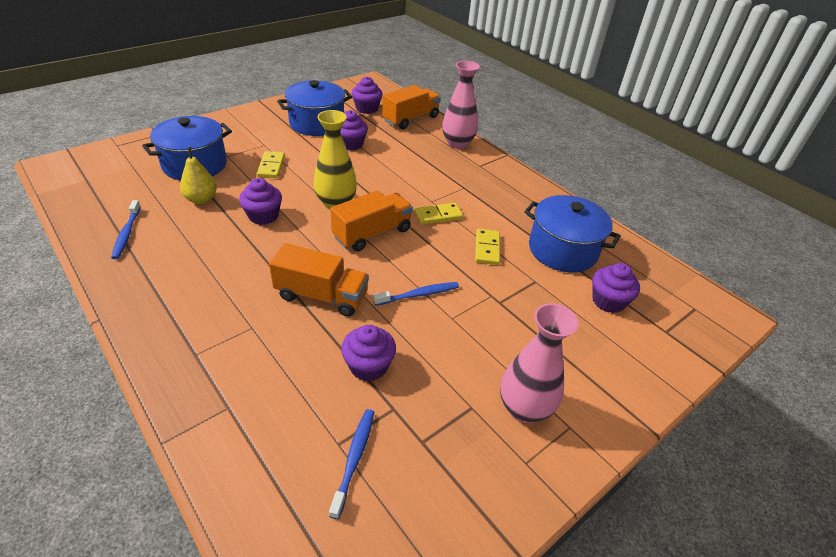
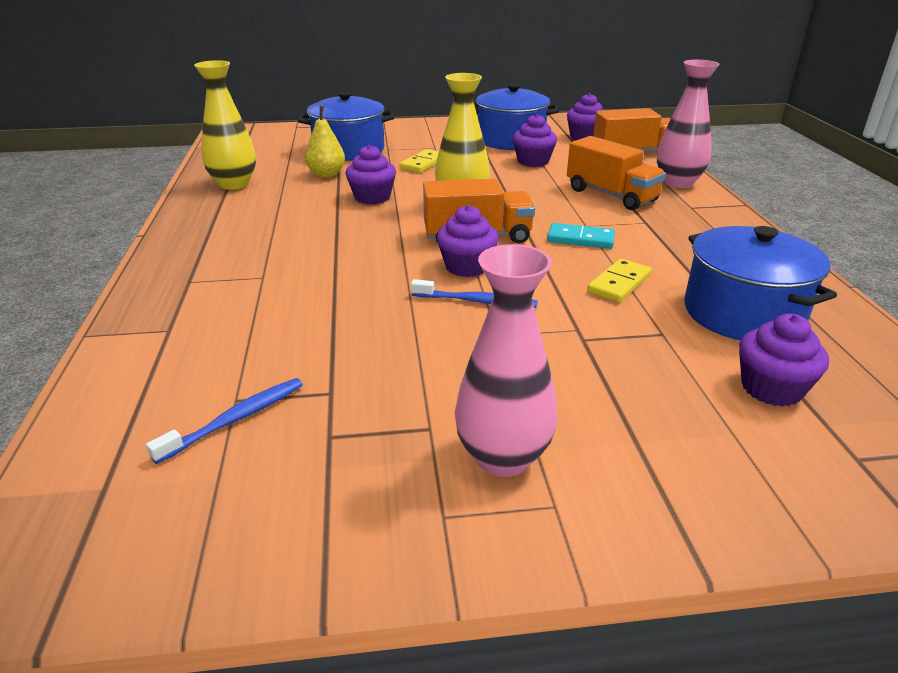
camera: 35 degrees right, 10 degrees down
blue toothbrush [111,200,141,259] -> yellow vase [194,60,256,190]
orange truck [269,243,369,317] -> orange truck moved to [567,136,666,210]
purple cupcake [341,325,396,381] -> purple cupcake moved to [437,205,499,277]
yellow domino [414,203,463,225] -> turquoise domino [547,223,615,249]

